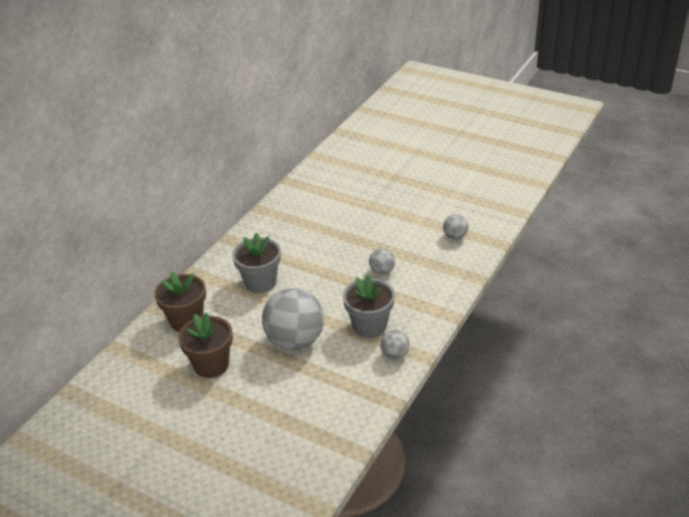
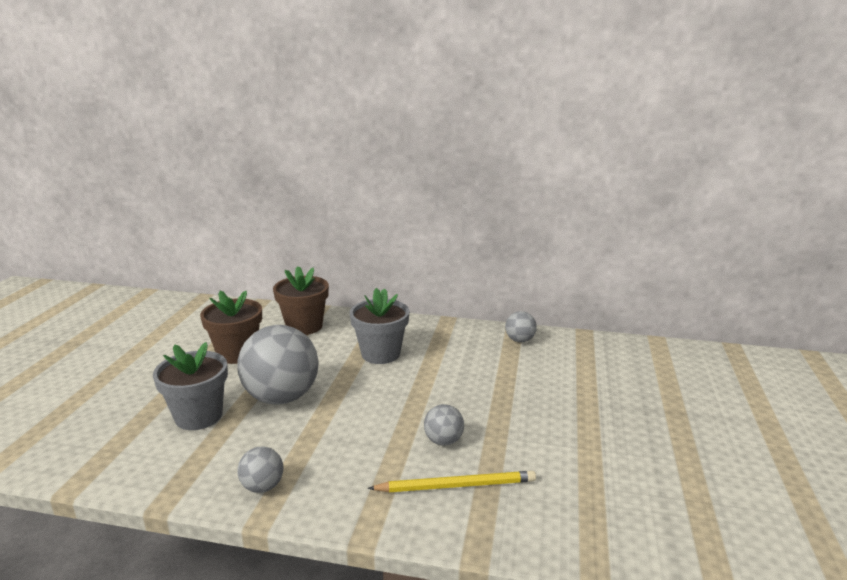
camera: 70 degrees right, 15 degrees down
grey flower pot [343,275,395,338] -> grey flower pot moved to [153,342,228,430]
grey ball [443,214,468,239] -> grey ball moved to [505,311,537,342]
none -> yellow pencil [368,471,536,492]

